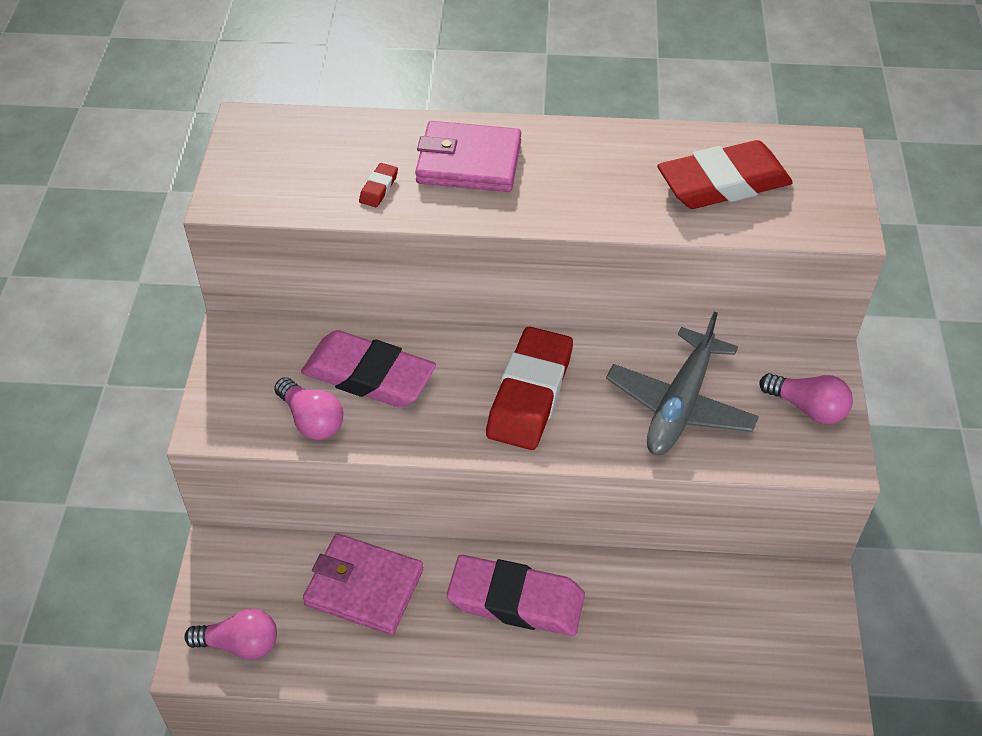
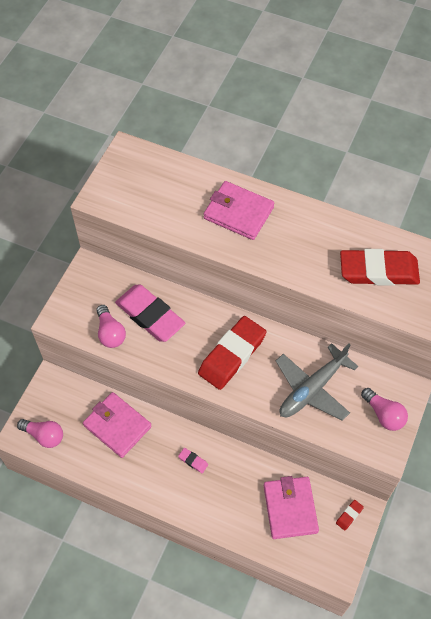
camera: 20 degrees right, 10 degrees up
red eraser [359,163,398,207] -> red eraser moved to [336,500,364,531]
pink eraser [447,555,585,636] -> pink eraser [178,448,208,473], size x0.40
none -> pink wallet [264,476,319,539]

